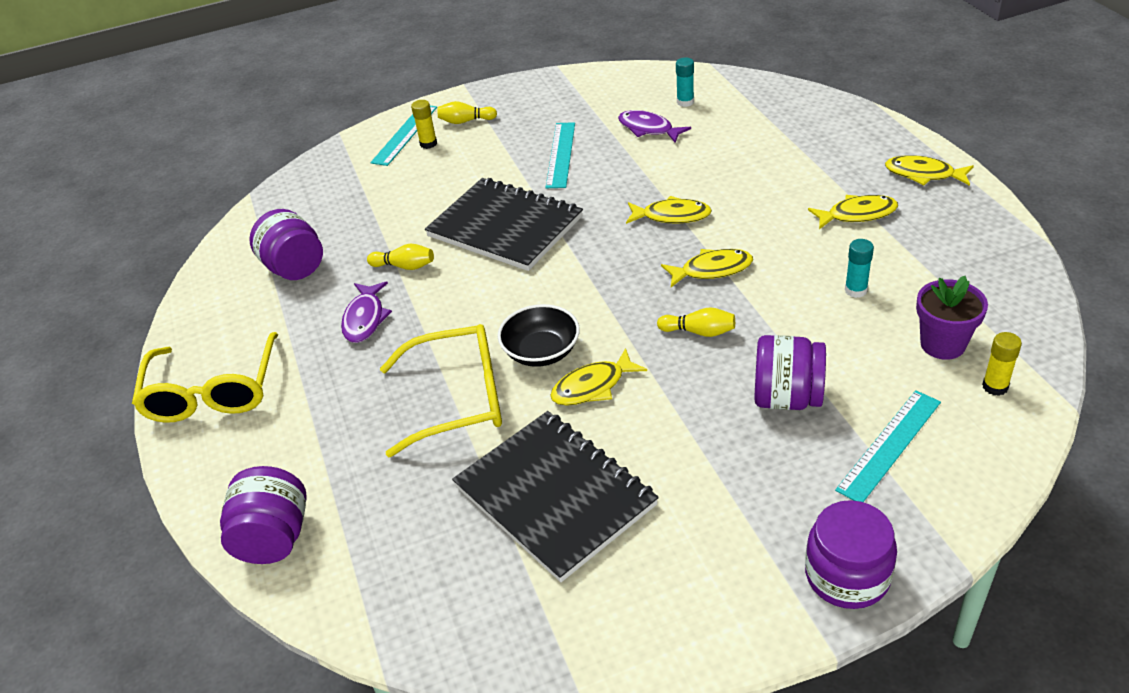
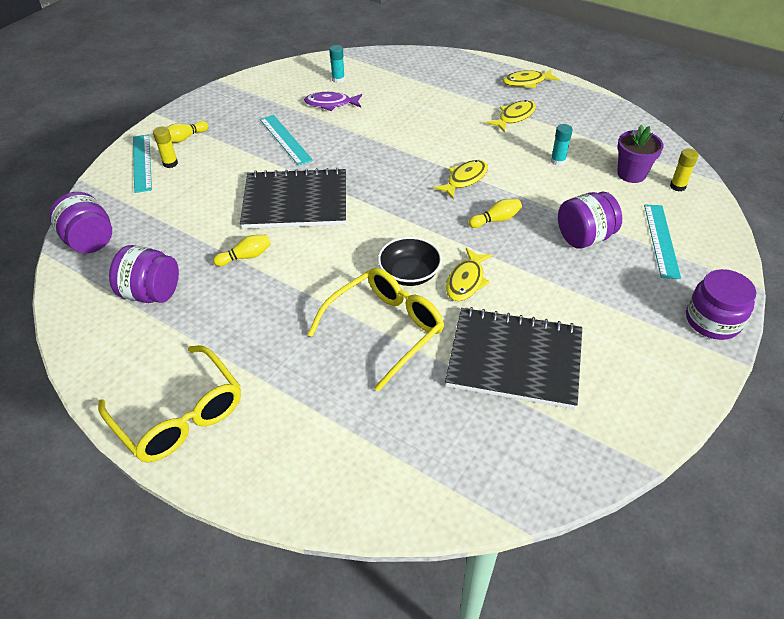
camera: 40 degrees left, 5 degrees up
purple jar [220,466,307,564] -> purple jar moved to [49,192,112,253]
purple fish [341,281,392,343] -> none
yellow fish [626,196,712,224] -> none

